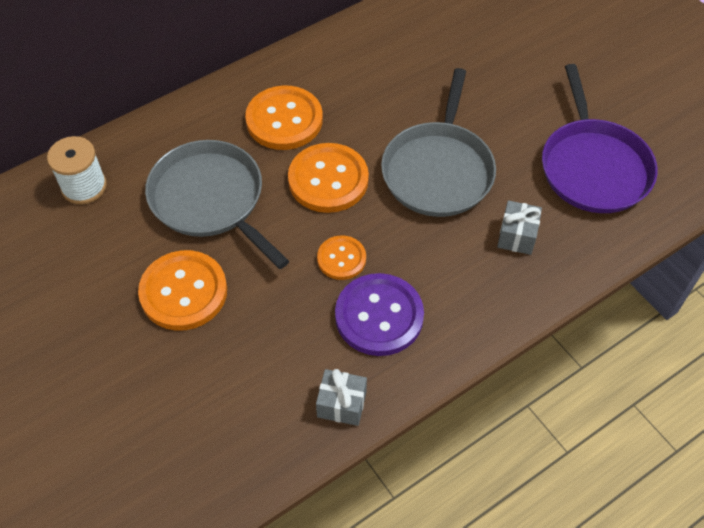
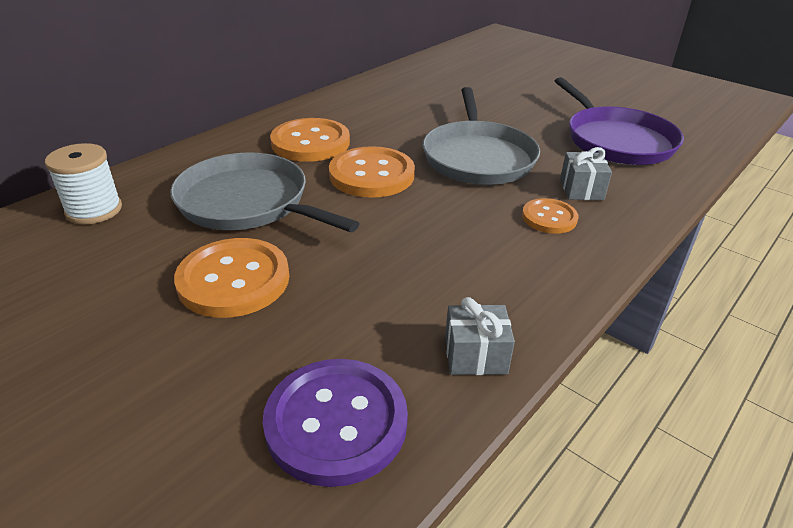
camera: 15 degrees left, 20 degrees down
orange button [317,236,366,280] -> orange button moved to [522,198,578,234]
purple button [335,273,424,356] -> purple button moved to [263,359,408,487]

